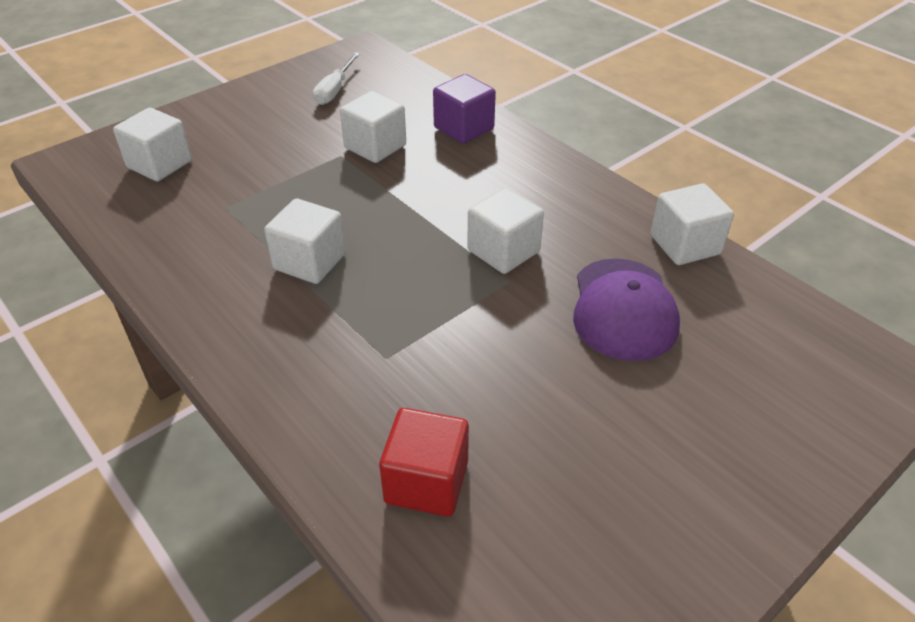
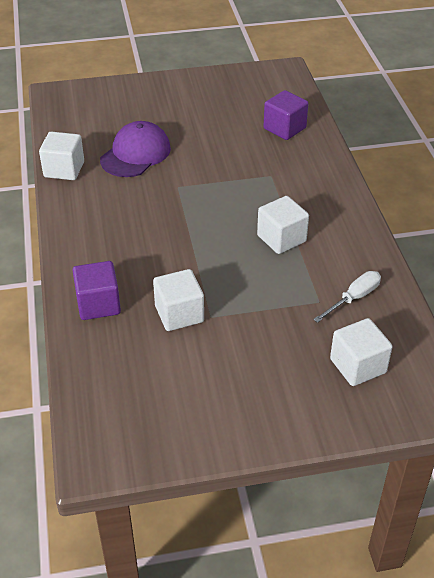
camera: 150 degrees left, 0 degrees up
white screwdriver [313,52,360,105] -> white screwdriver moved to [313,271,381,323]
red cube [379,408,469,517] -> purple cube [263,90,309,140]
white cube [467,188,544,274] -> none

